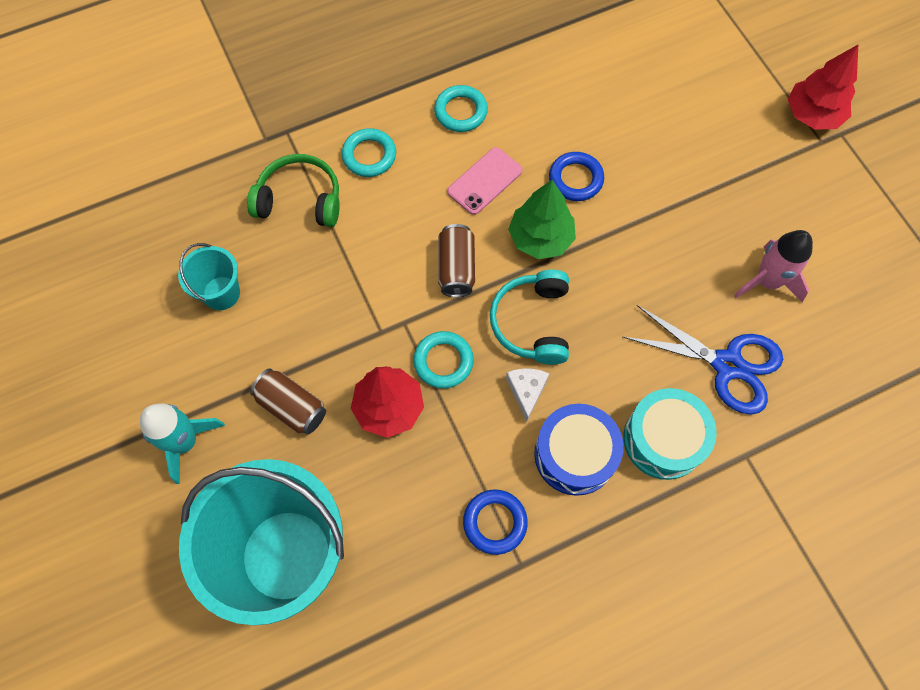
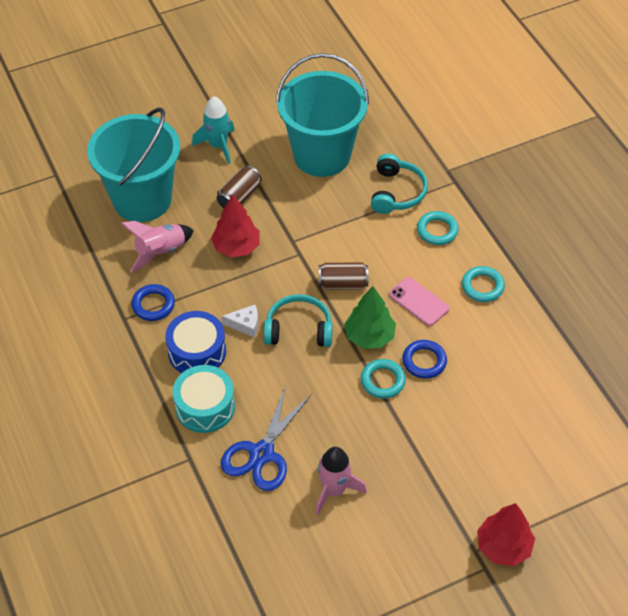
camera: 90 degrees right, 15 degrees down
turquoise bucket [178,243,240,310] -> turquoise bucket [276,53,369,177], size x2.25
green headphones [247,154,340,227] -> turquoise headphones [371,154,428,214]
turquoise ring [413,331,474,388] -> turquoise ring moved to [361,359,406,399]
none -> pink rocket [121,221,194,272]

